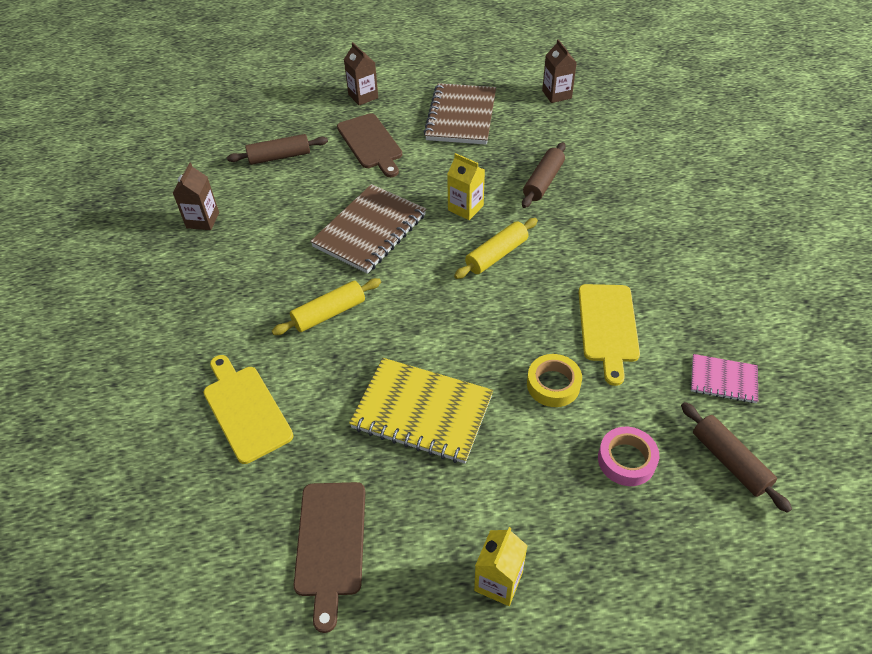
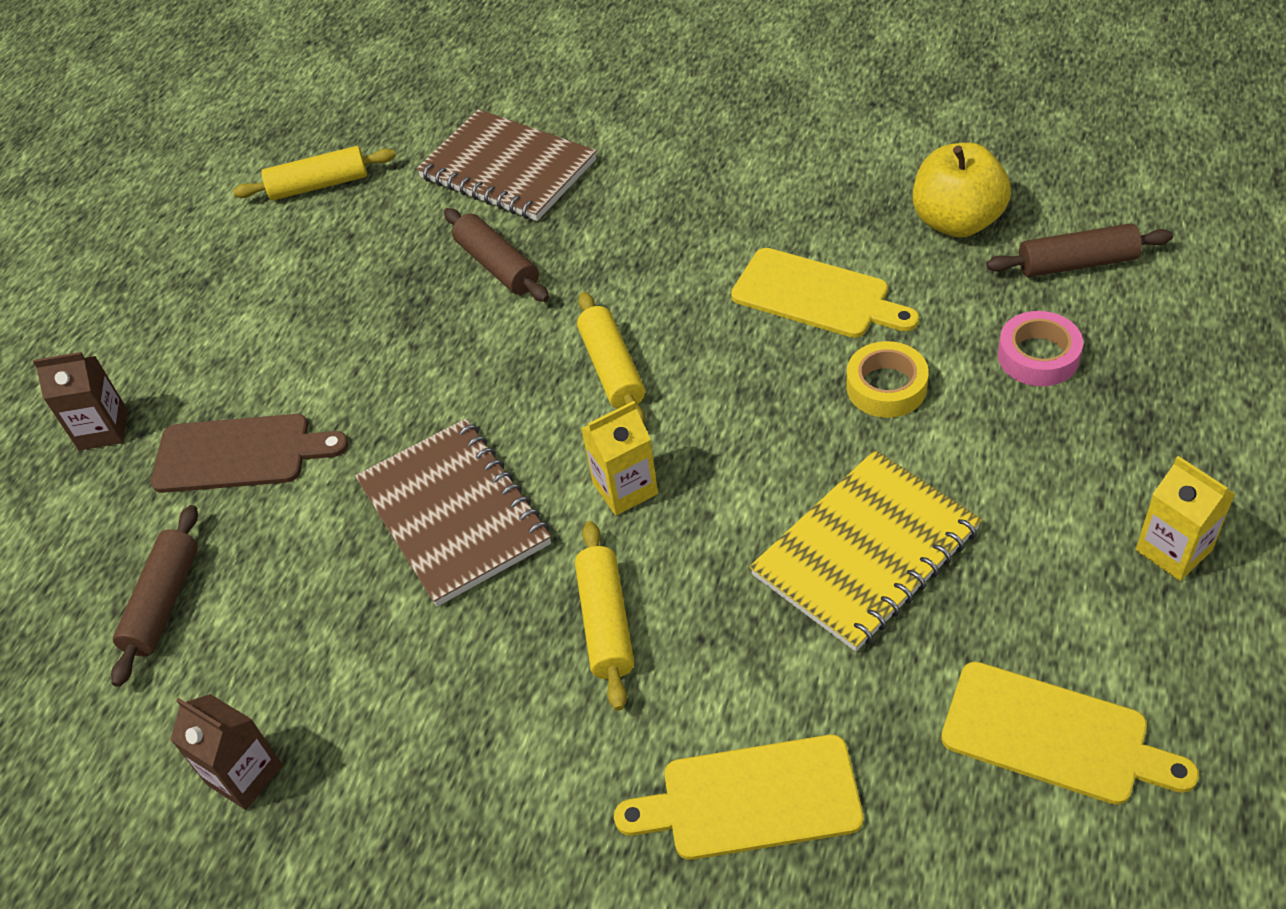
camera: 60 degrees left, 0 degrees up
brown cutting board [294,482,365,633] -> yellow cutting board [941,662,1199,805]
brown notebook [424,83,496,145] -> brown notebook moved to [416,109,596,221]
yellow carton [447,153,485,220] -> yellow carton moved to [581,401,658,515]
brown carton [542,39,577,103] -> yellow rolling pin [233,146,396,201]
pink notebook [691,354,758,404] -> yellow apple [913,143,1011,237]

